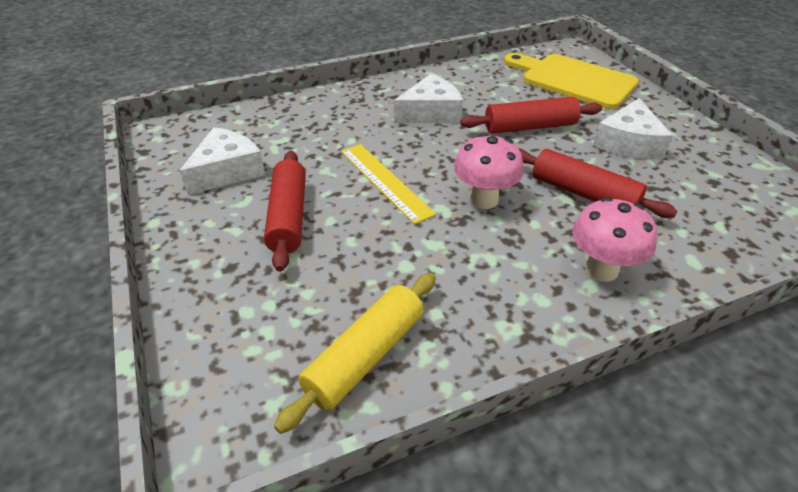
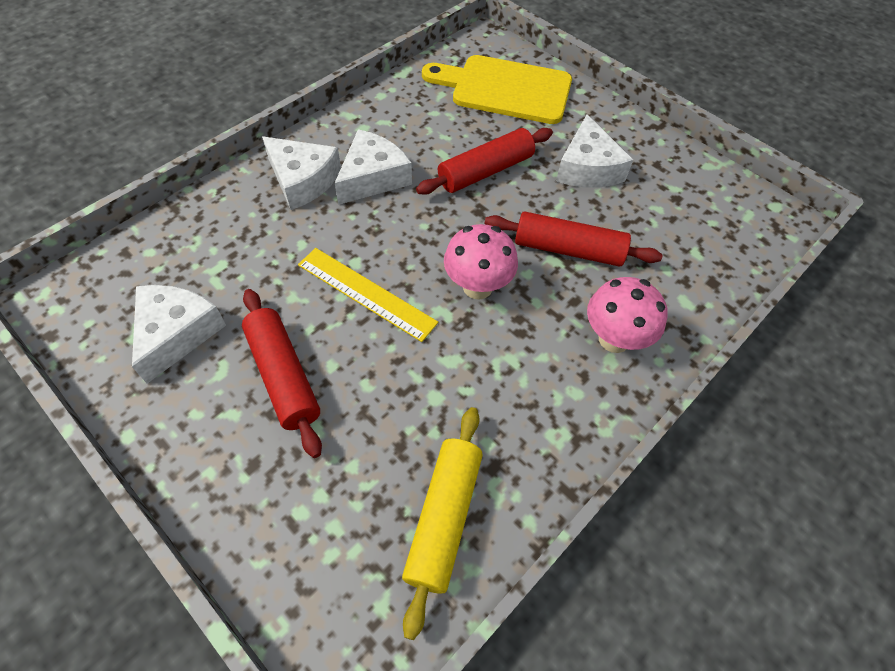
camera: 25 degrees left, 15 degrees up
none -> white cheese [262,137,341,210]

